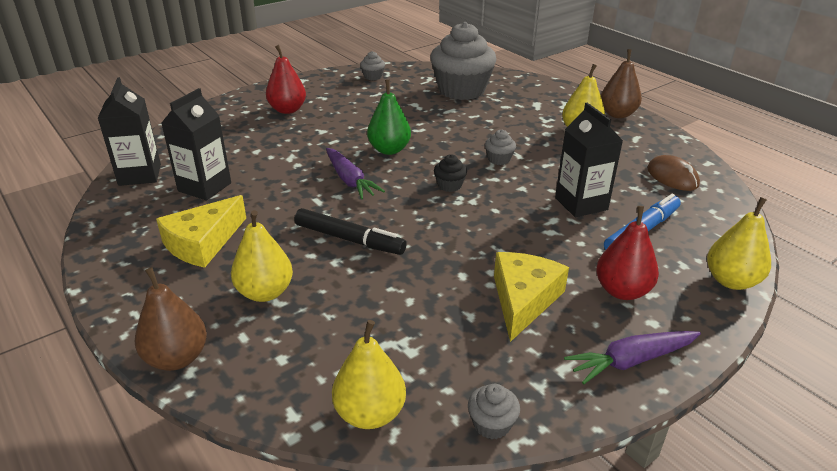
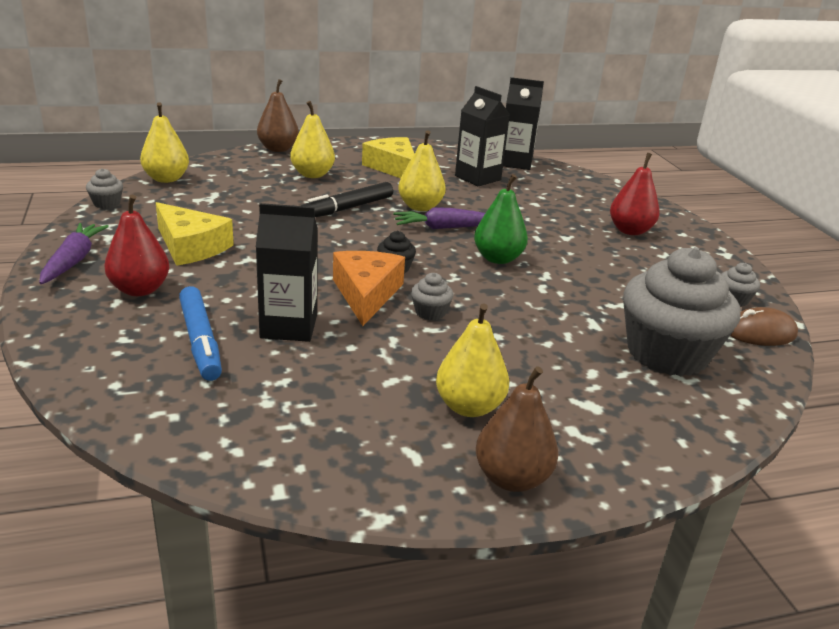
camera: 110 degrees right, 5 degrees down
brown mouse [647,155,700,191] -> brown mouse moved to [730,307,798,346]
yellow pear [707,197,771,290] -> yellow pear moved to [398,130,446,211]
none -> orange cheese [333,251,405,326]

